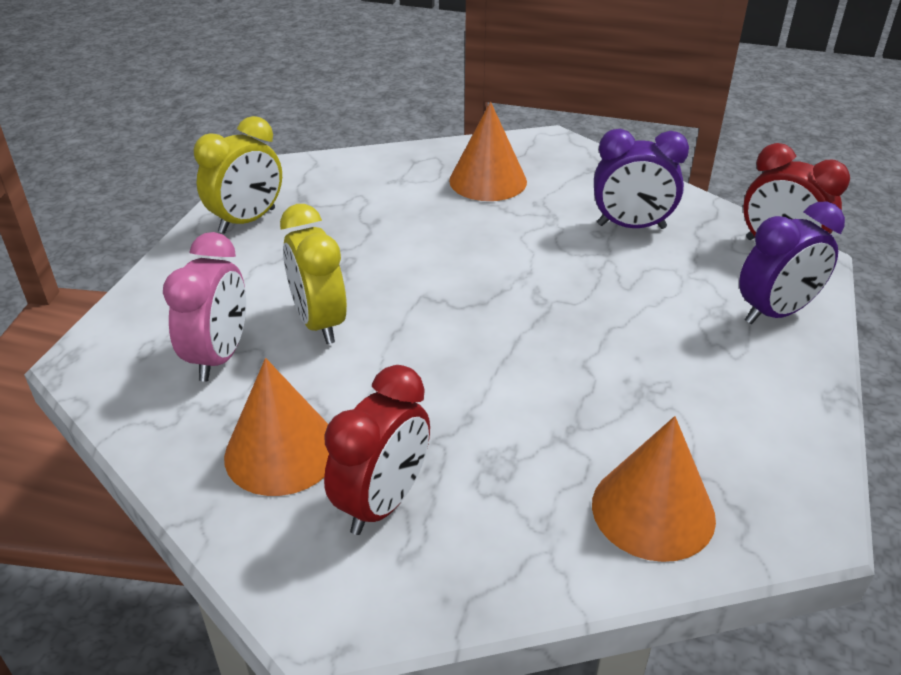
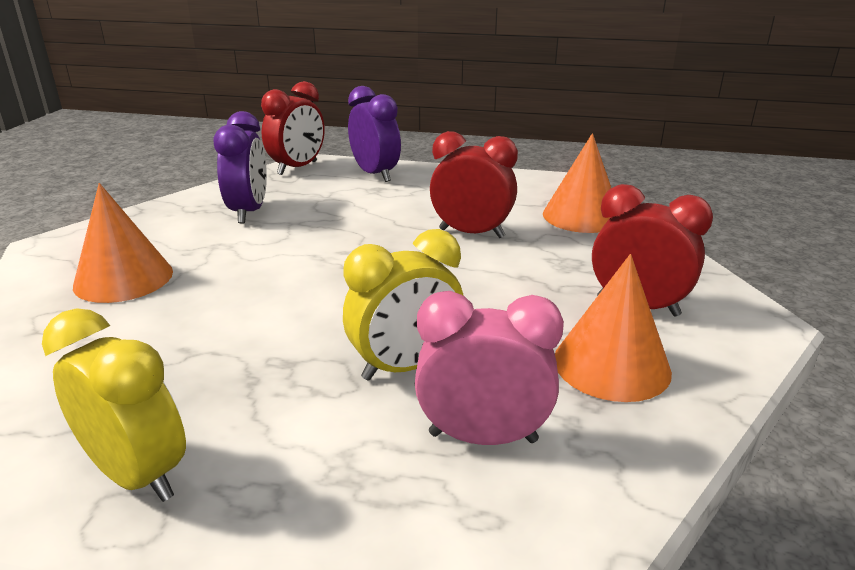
camera: 95 degrees left, 10 degrees down
none -> red clock [430,131,518,238]

